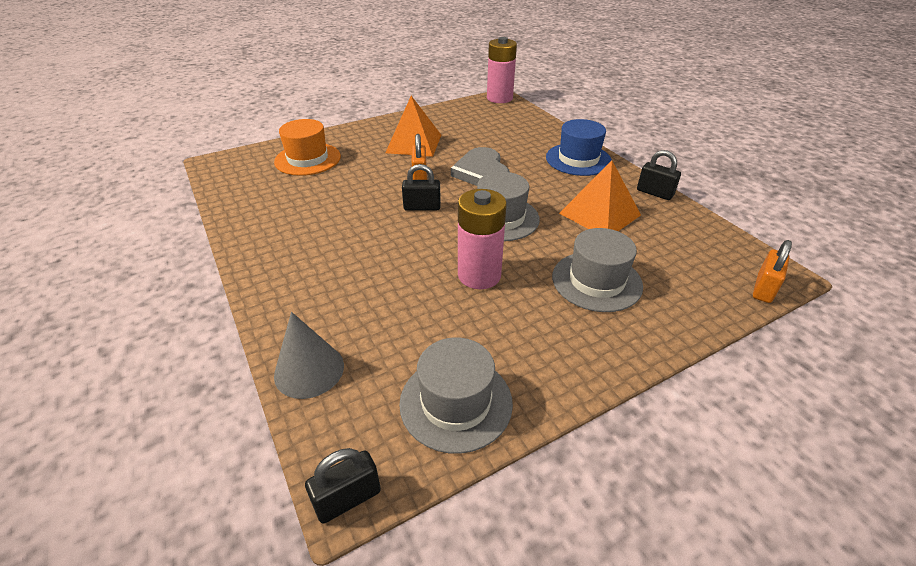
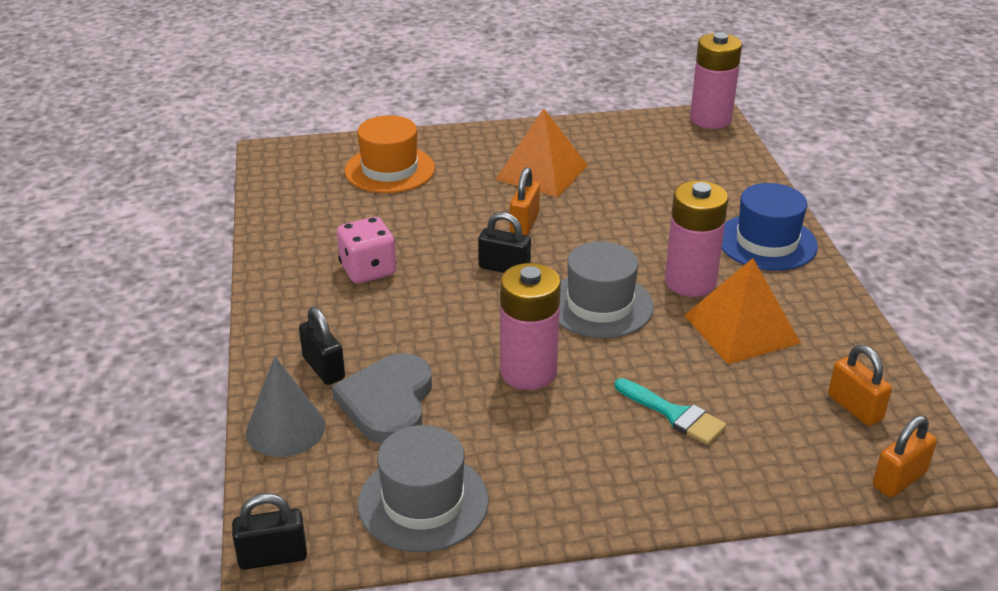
camera: 20 degrees right, 5 degrees down
grey heart [451,147,510,186] -> grey heart moved to [332,353,432,444]
grey hat [552,228,643,312] -> turquoise brush [615,378,727,445]
black padlock [637,150,681,200] -> black padlock moved to [299,307,345,385]
none -> pink dice [337,217,397,284]
none -> pink battery [665,181,728,297]
none -> orange padlock [828,345,892,426]

